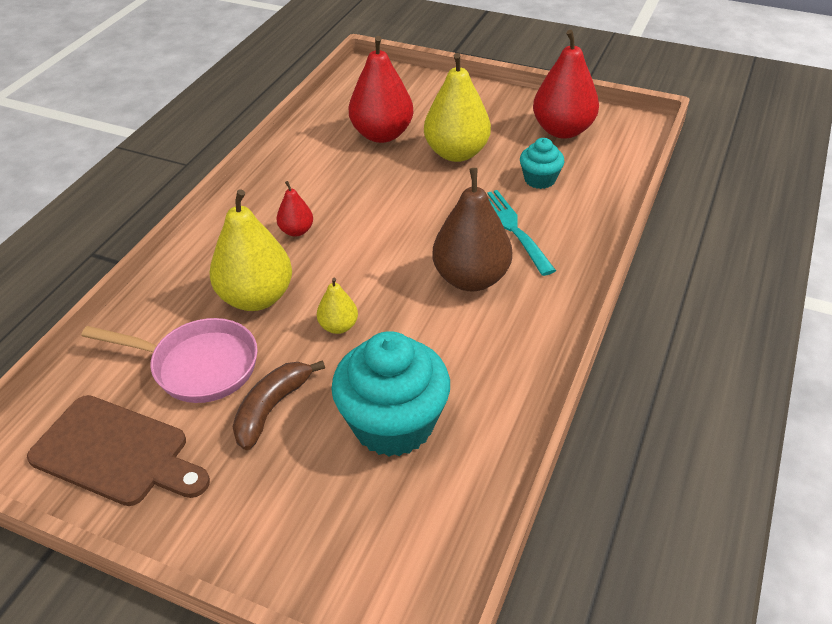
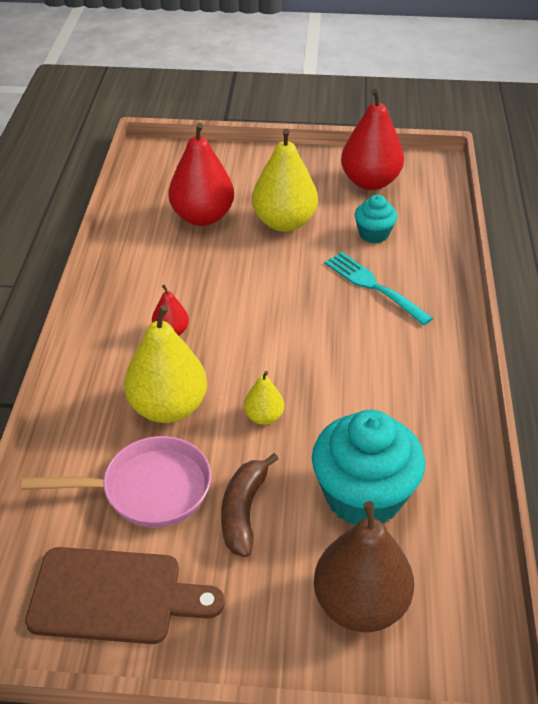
camera: 20 degrees left, 0 degrees up
brown pear [433,168,512,291] -> brown pear moved to [314,501,414,632]

